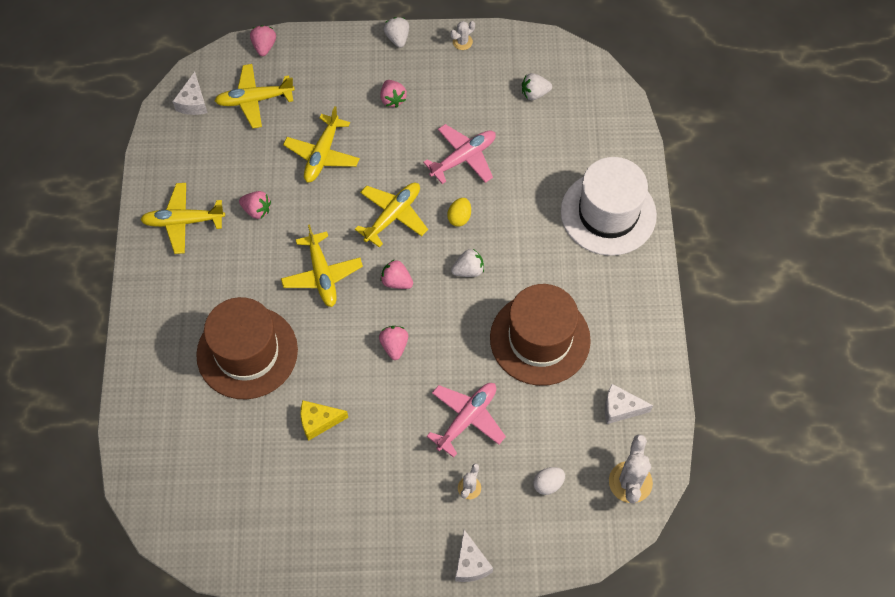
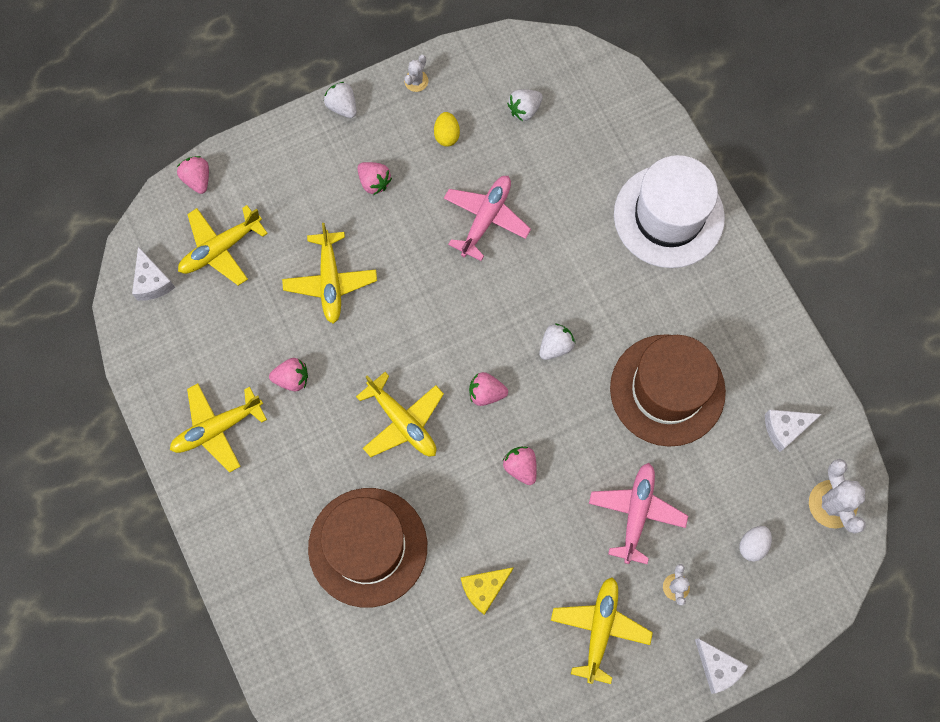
camera: 25 degrees left, 10 degrees up
yellow plane [355,183,428,248] -> yellow plane moved to [551,577,653,684]
yellow egg [447,198,471,227] -> yellow egg moved to [434,112,460,147]

